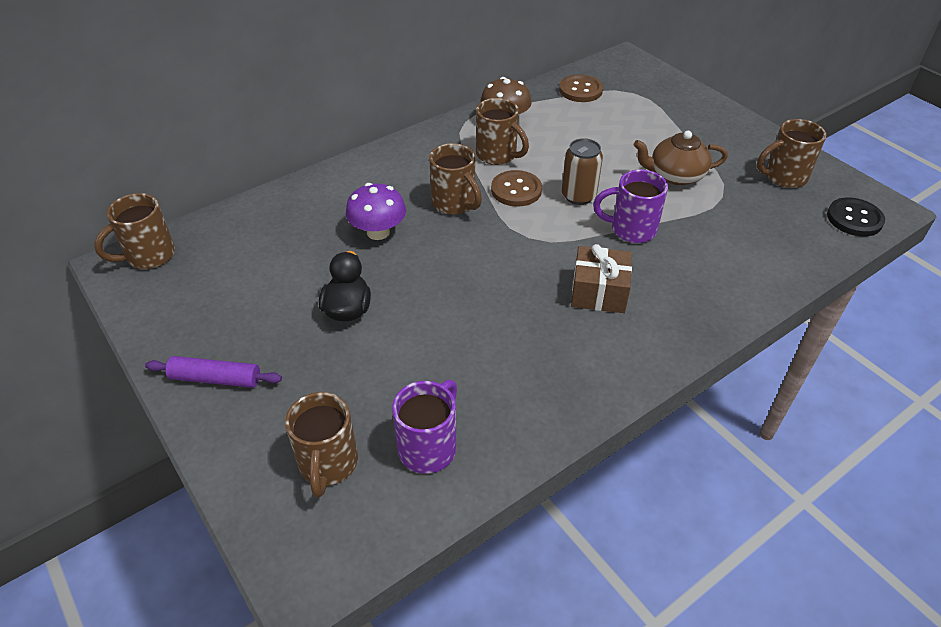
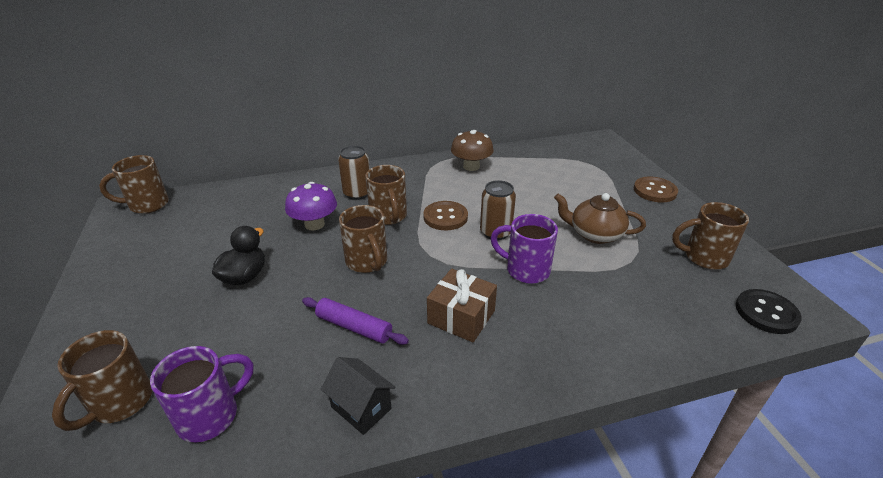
camera: 20 degrees right, 10 degrees down
purple rolling pin [145,356,282,388] -> purple rolling pin moved to [302,297,409,345]
brown mug [476,98,529,165] -> brown mug moved to [339,205,387,273]
brown button [559,75,603,102] -> brown button moved to [634,177,678,202]
none -> black house [321,357,396,435]
none -> brown can [338,146,370,200]

